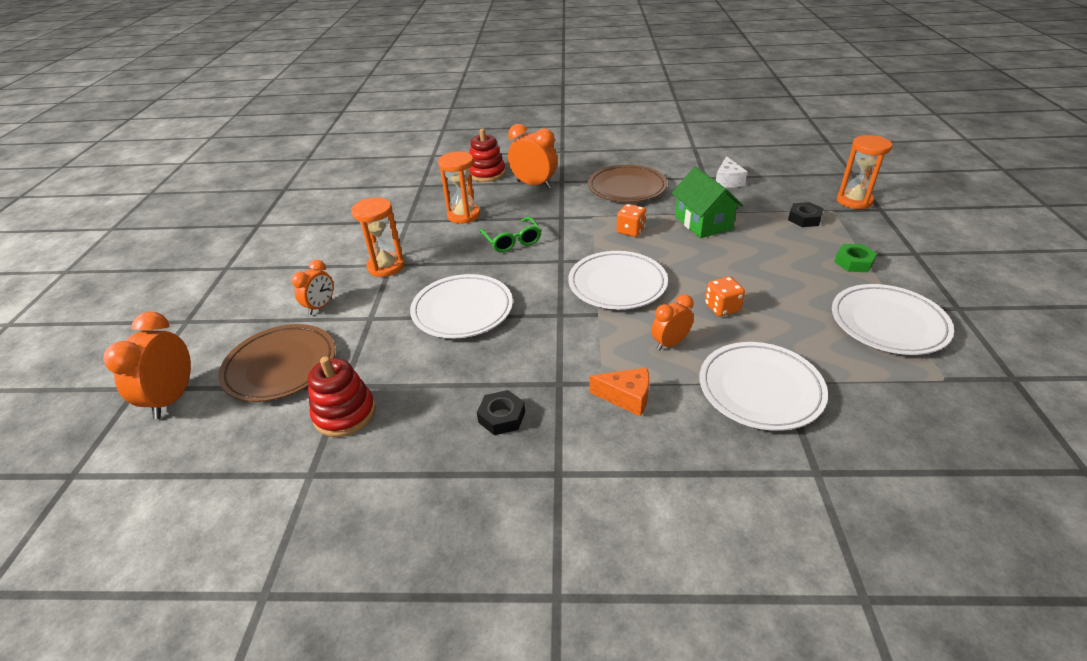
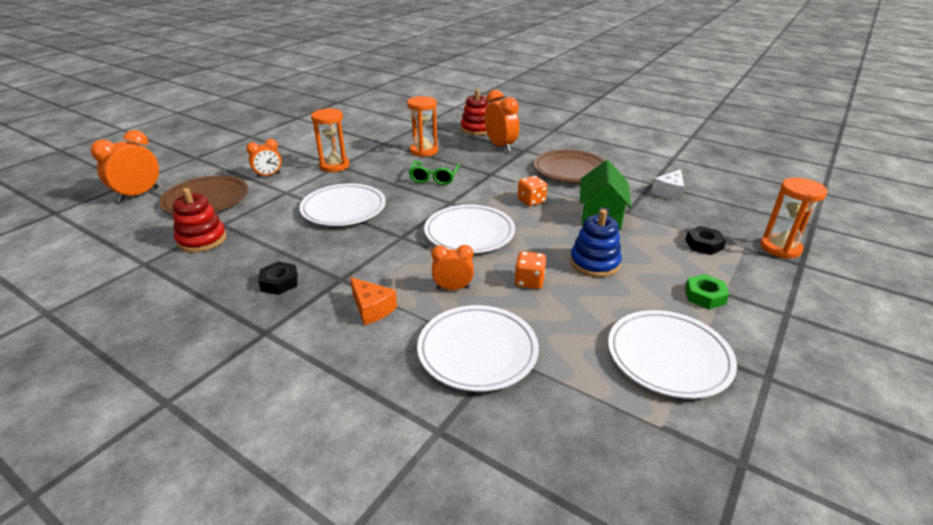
camera: 30 degrees right, 5 degrees down
none -> blue stacking toy [570,209,622,277]

